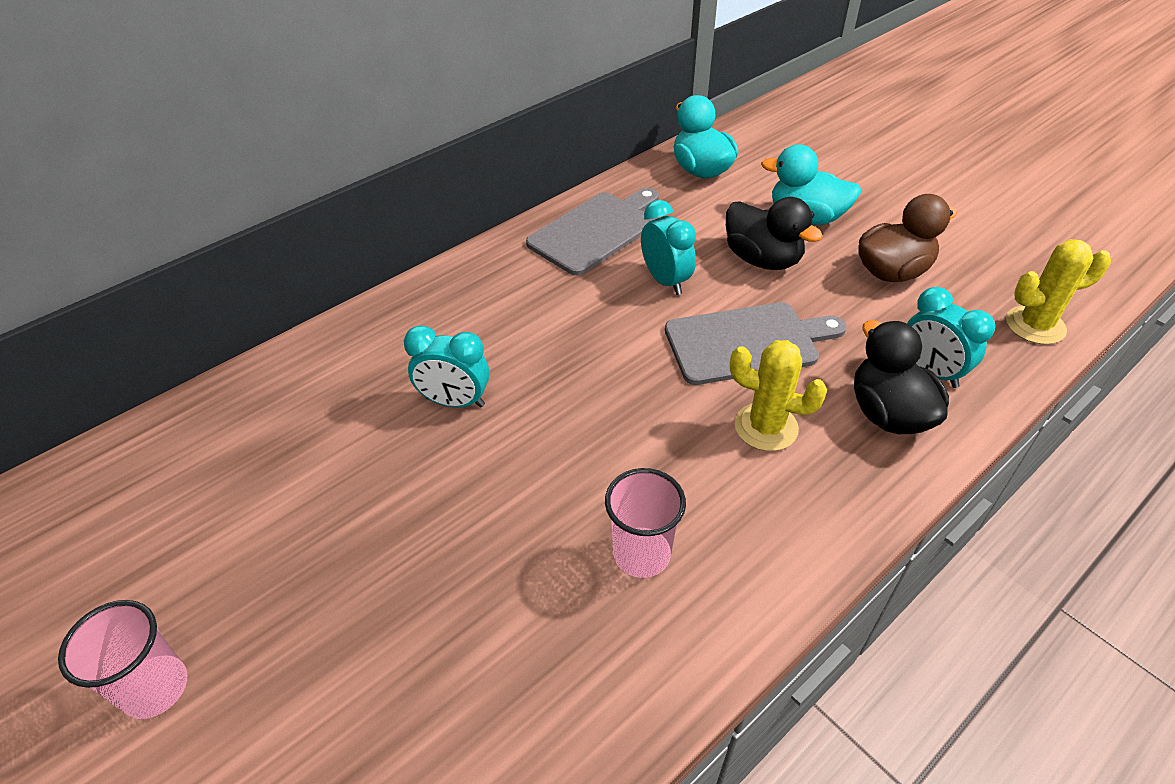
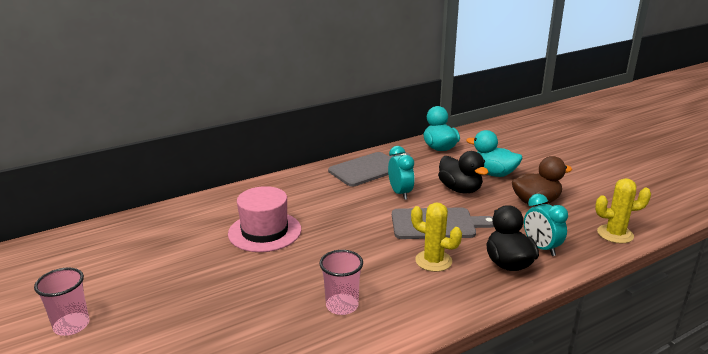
camera: 10 degrees right, 20 degrees down
turquoise clock [404,325,489,408] -> pink hat [228,186,301,252]

